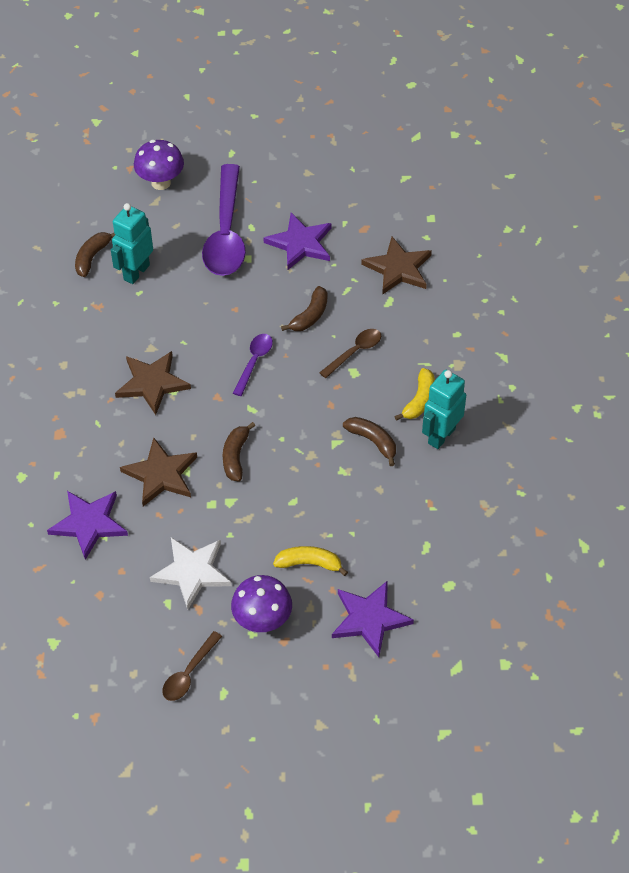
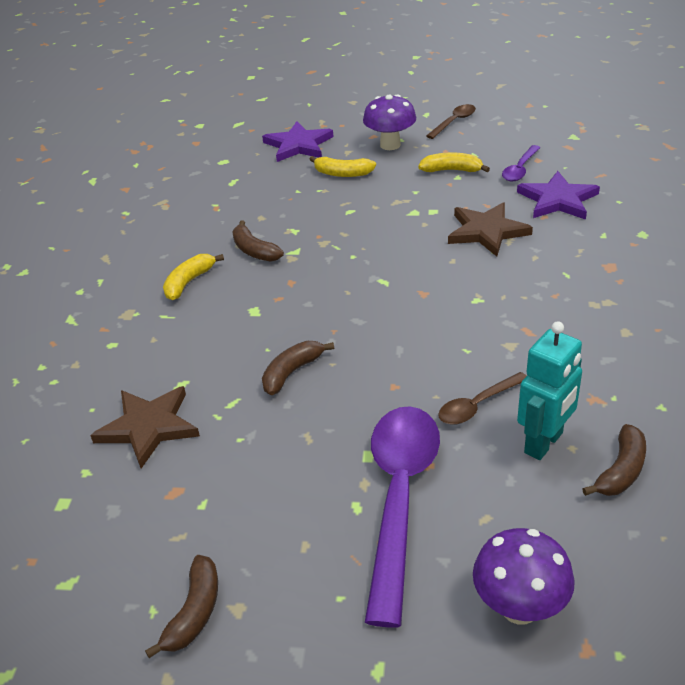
camera: 170 degrees left, 15 degrees down
brown star [115,351,191,415] -> none
white star [150,537,232,610] -> yellow banana [418,152,490,172]
brown banana [223,422,255,482] -> brown banana moved to [145,555,218,658]
purple spoon [233,334,273,396] -> purple spoon moved to [502,145,540,182]
purple star [264,213,332,270] -> none
brown spoon [319,329,381,378] -> brown spoon moved to [438,372,526,425]
turquoise robot [422,370,466,449] -> none

